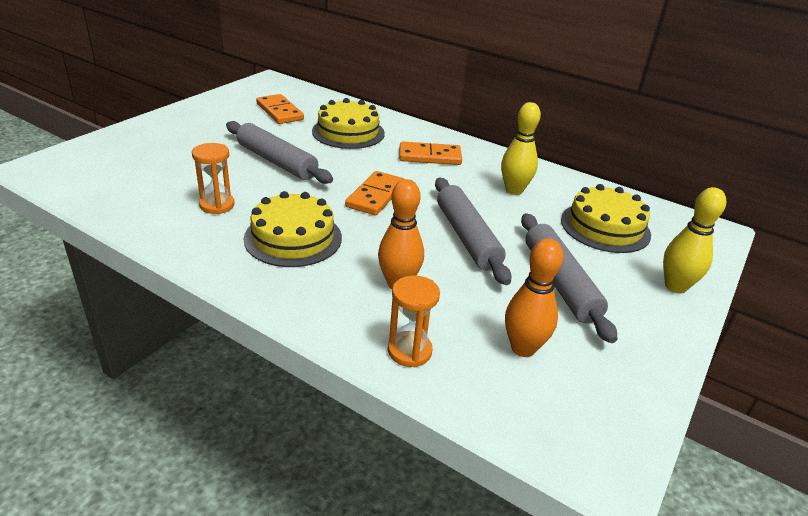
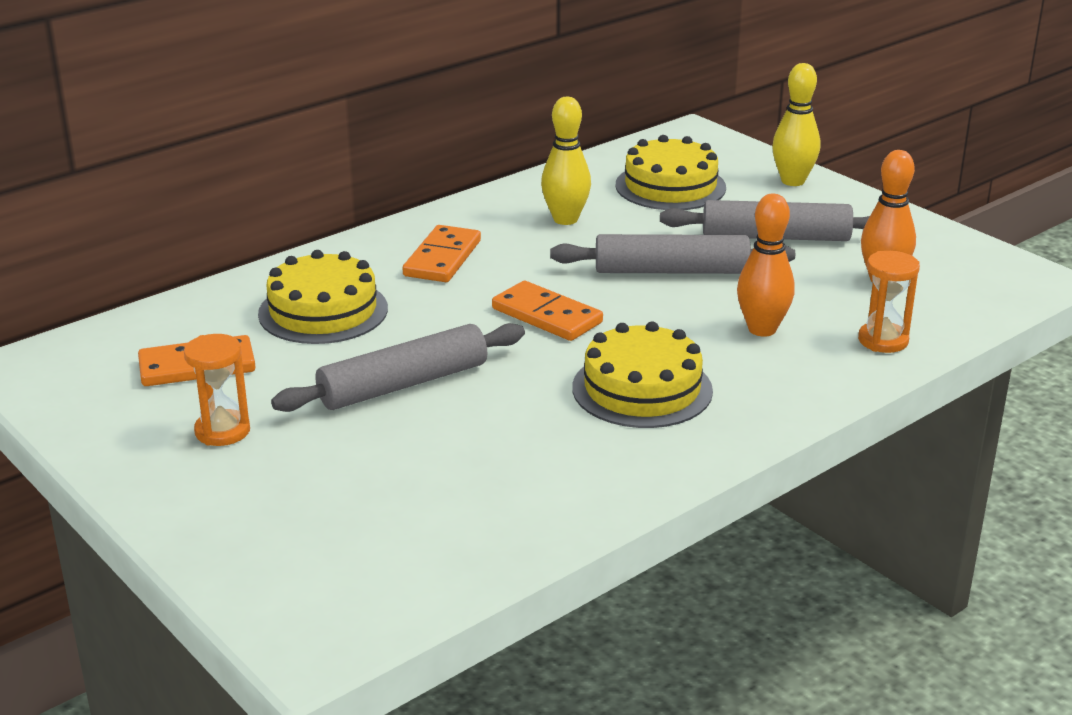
camera: 70 degrees left, 5 degrees down
orange hourglass [192,143,235,214] -> orange hourglass moved to [184,334,250,446]

